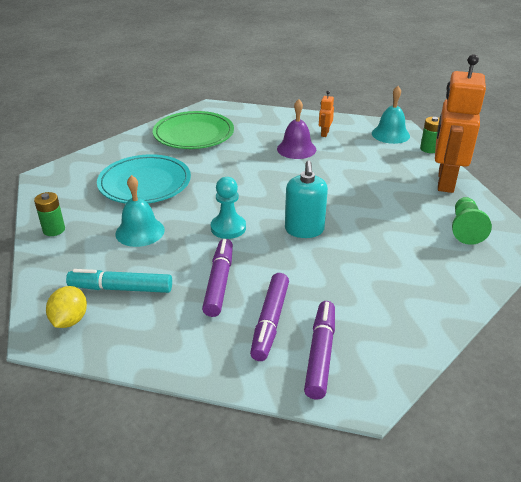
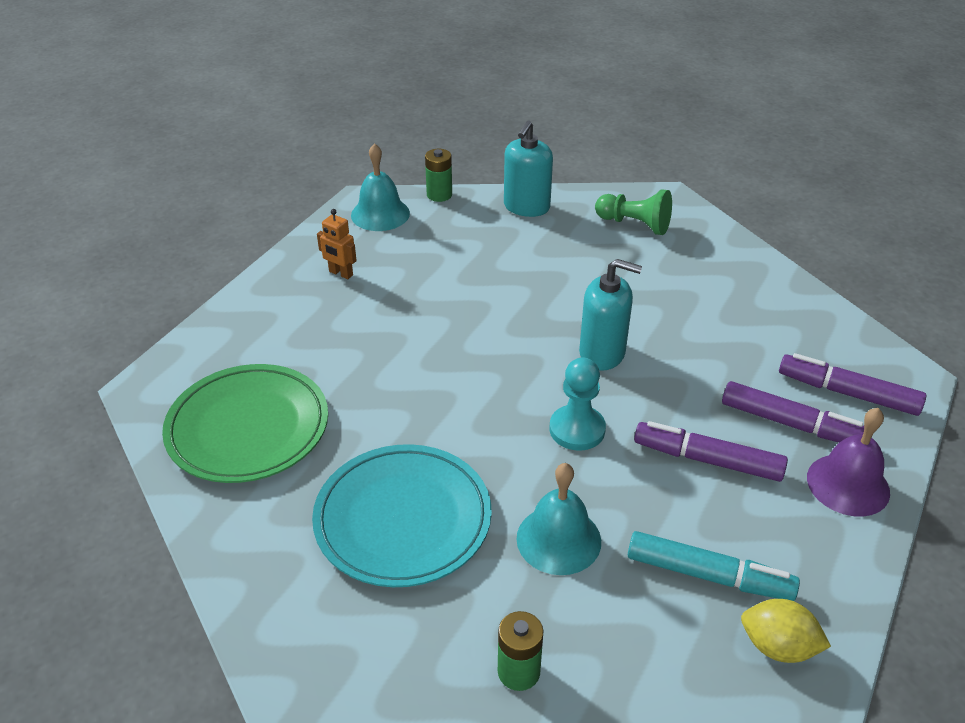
camera: 75 degrees left, 5 degrees up
turquoise marker [66,269,172,293] -> turquoise marker turned 90 degrees counterclockwise [628,531,800,601]
purple bell [277,99,316,159] -> purple bell moved to [807,408,890,517]
orange robot [435,54,486,193] -> turquoise soap dispenser [504,120,553,217]

